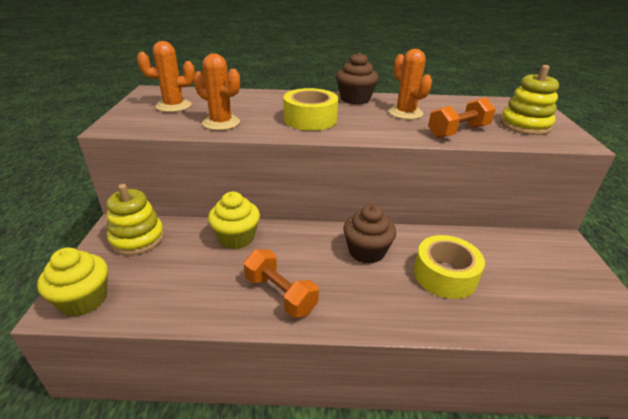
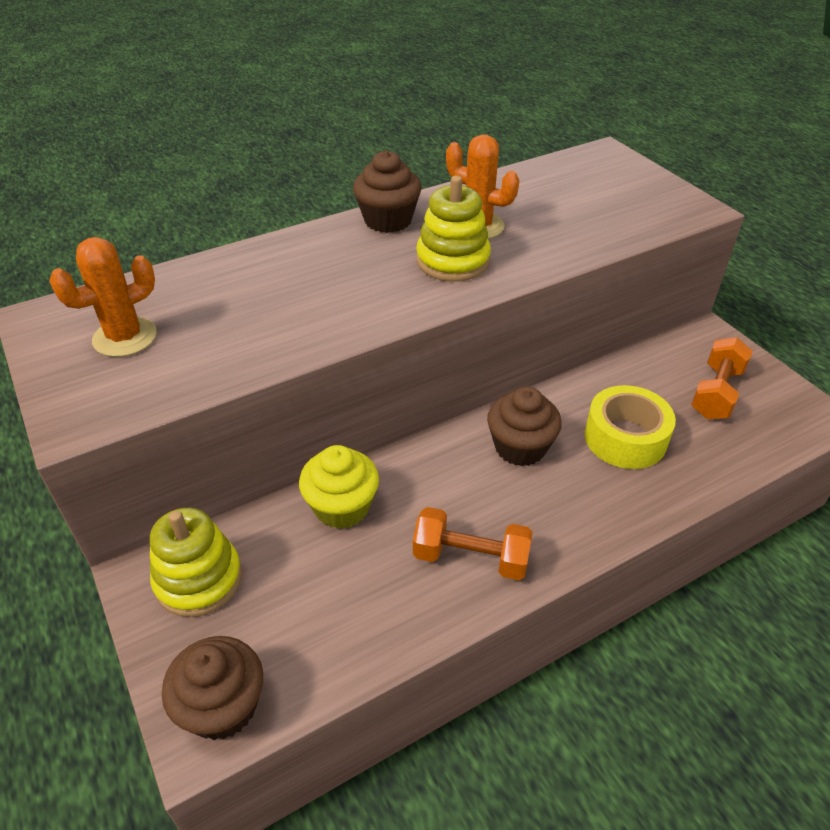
camera: 30 degrees left, 10 degrees up
yellow cupcake [37,247,108,316] -> brown cupcake [162,636,263,740]
orange cactus [194,53,240,130] -> none
yellow tape [283,88,338,131] -> none
orange dumbbell [428,97,496,138] -> orange dumbbell moved to [691,337,753,419]
yellow stacking toy [500,65,559,135] -> yellow stacking toy moved to [416,175,491,281]

